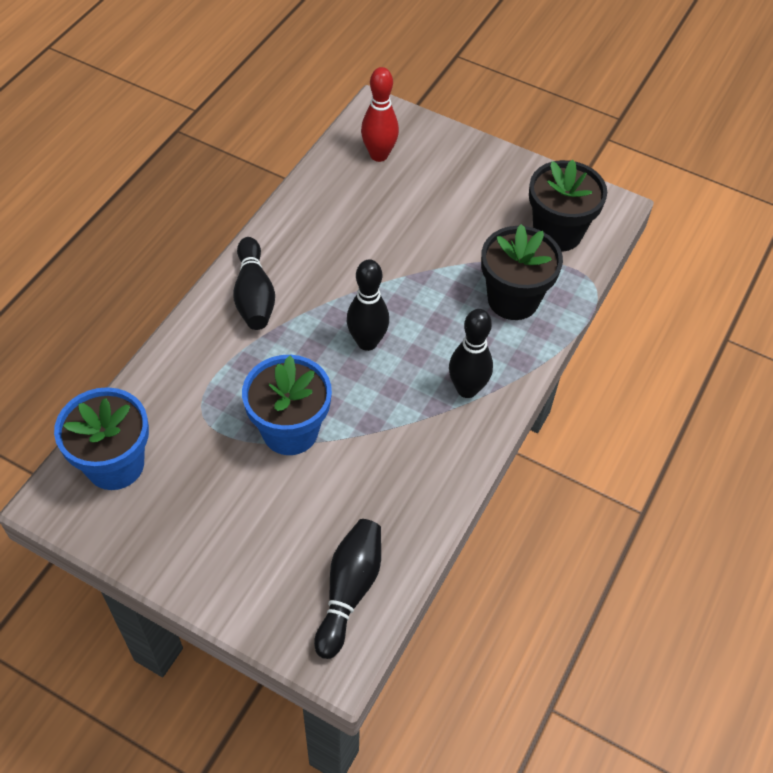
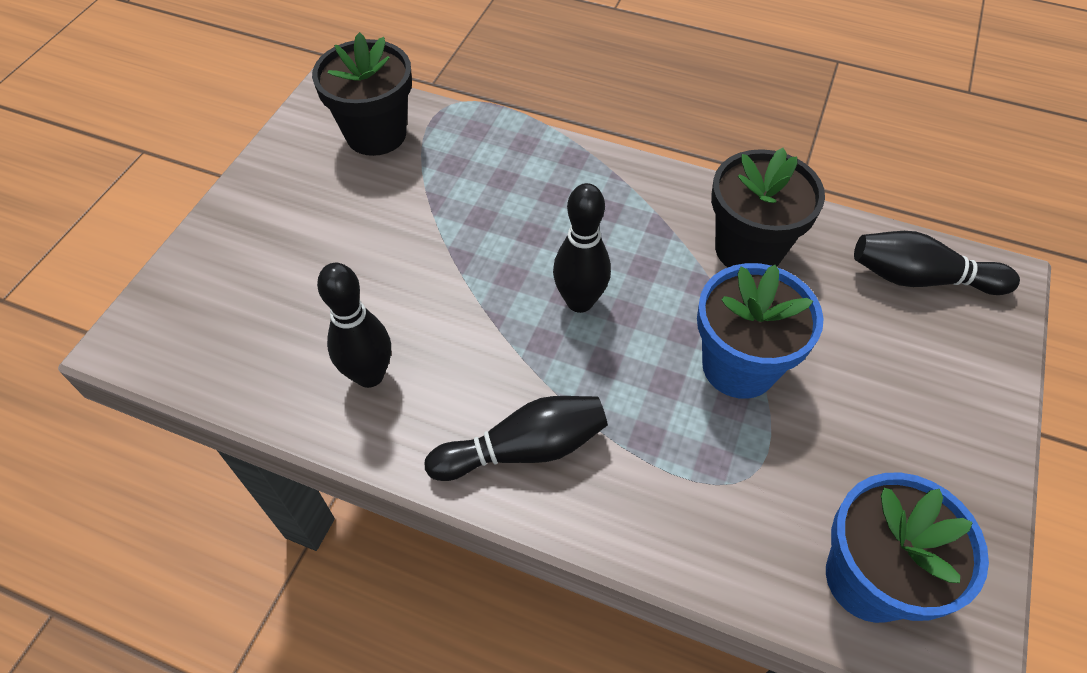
camera: 95 degrees left, 0 degrees up
red bowling pin [361,67,399,162] -> none
black bowling pin [449,309,493,398] -> black bowling pin moved to [317,263,391,388]
black flower pot [481,224,563,320] -> black flower pot moved to [711,148,825,267]

